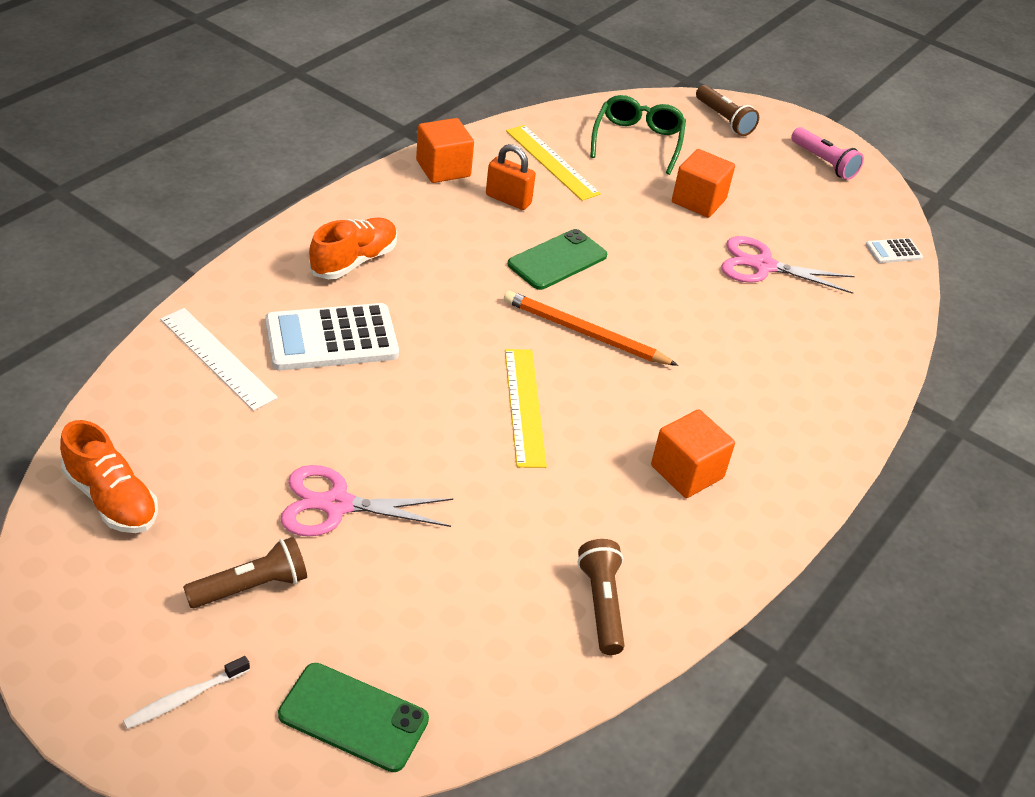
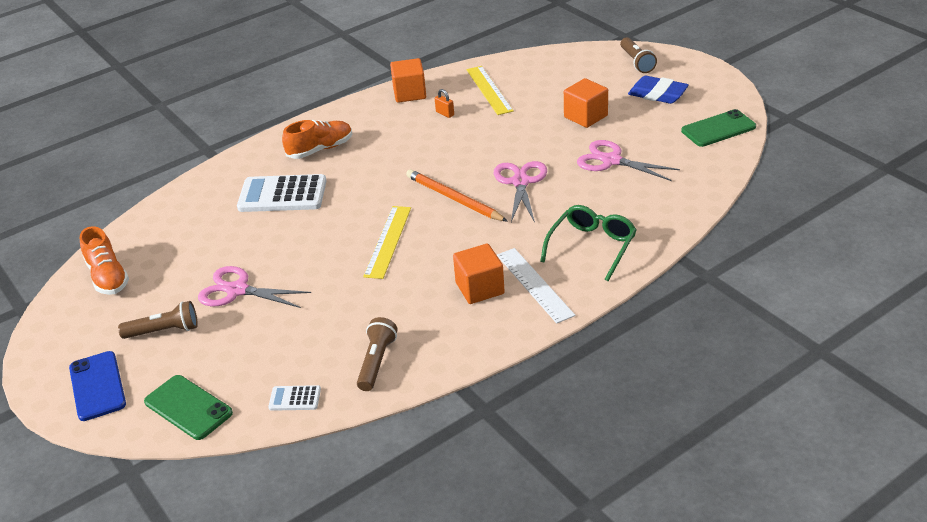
camera: 25 degrees right, 5 degrees down
white toothbrush [123,656,250,729] -> blue phone [69,351,126,421]
white ruler [160,308,278,411] -> white ruler moved to [497,248,575,324]
orange padlock [486,144,536,210] -> orange padlock [435,89,454,118], size x0.62
green phone [508,229,607,290] -> green phone moved to [681,109,756,147]
green glasses [590,95,686,175] -> green glasses moved to [540,205,637,281]
pink flashlight [791,127,864,180] -> none
white calculator [865,238,923,263] -> white calculator moved to [268,385,321,411]
none -> pink scissors [494,161,547,222]
none -> blue eraser [628,76,689,104]

